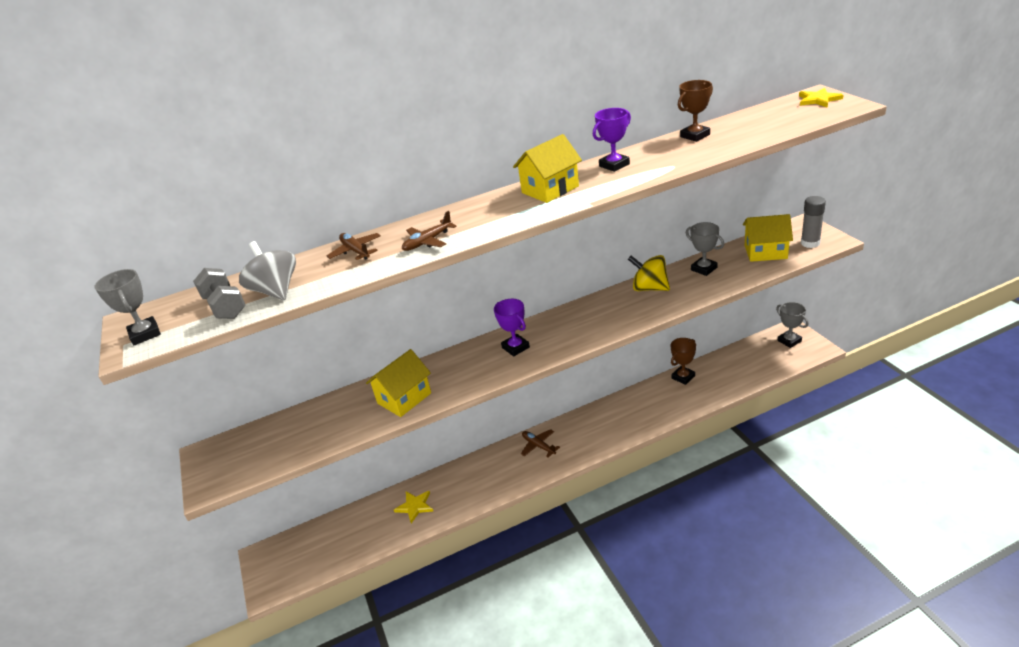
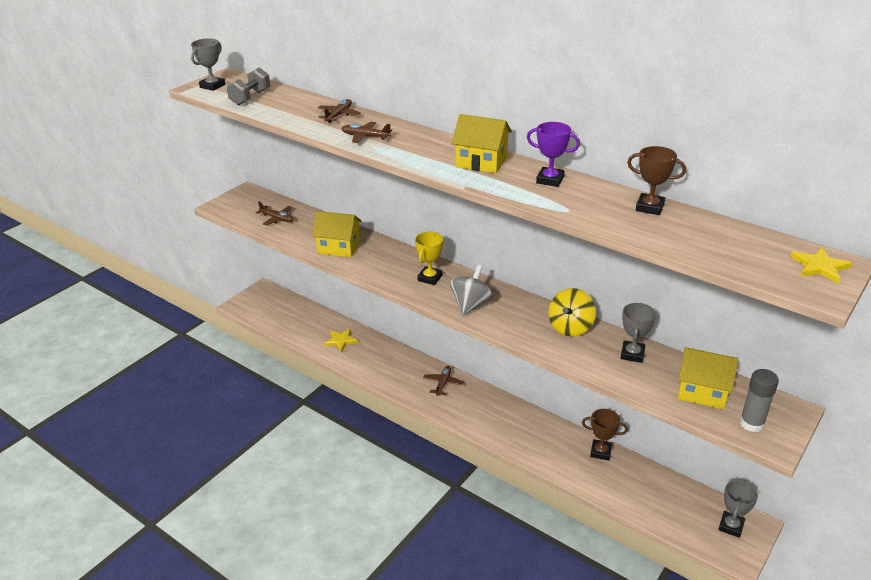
camera: 55 degrees right, 0 degrees up
grey spinning top [239,241,296,300] -> grey spinning top moved to [450,265,494,316]
purple trophy [494,299,530,356] -> yellow trophy [415,232,443,285]
yellow spinning top [628,255,670,291] -> yellow spinning top turned 150 degrees counterclockwise [548,288,596,336]
yellow house [743,214,793,262] -> yellow house turned 45 degrees counterclockwise [677,347,739,409]
none -> brown plane [256,201,294,226]

